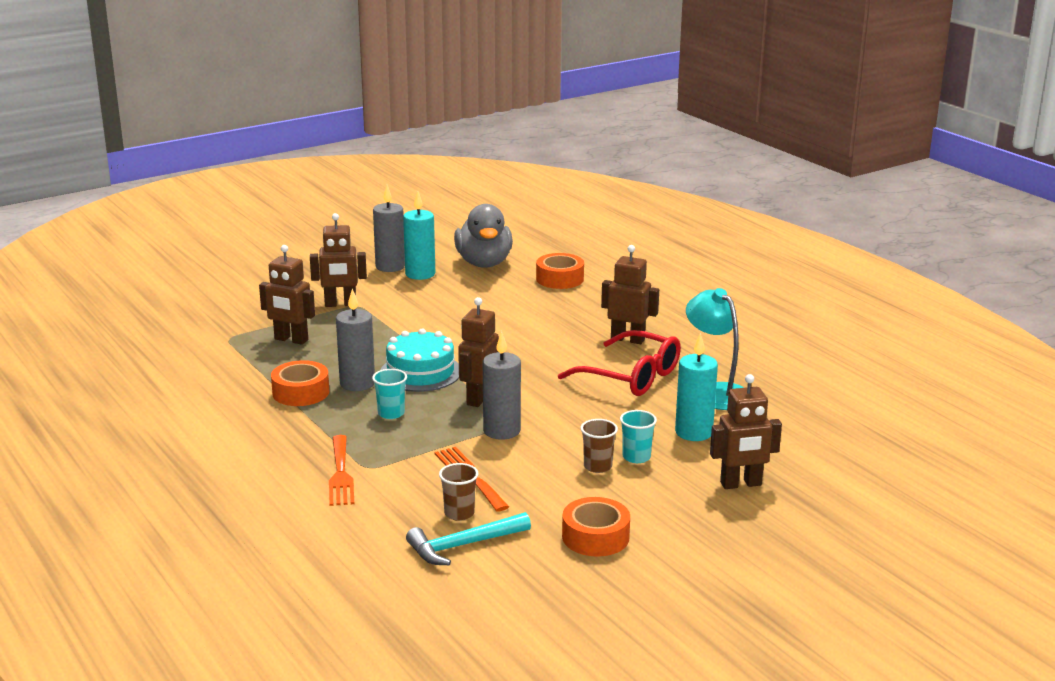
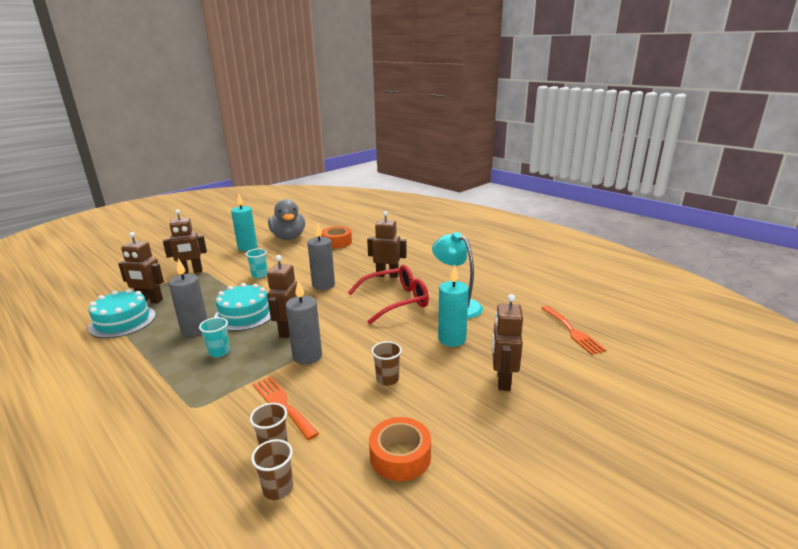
camera: 10 degrees left, 0 degrees up
orange tape [271,360,329,406] -> none
orange fork [329,435,354,506] -> orange fork moved to [541,305,606,355]
grey candle [373,185,405,272] -> grey candle moved to [307,222,335,290]
turquoise hammer [406,512,531,565] -> brown cup [251,439,293,500]
red glasses [558,330,681,396] -> red glasses turned 45 degrees counterclockwise [348,265,429,325]
turquoise cup [620,410,657,463] -> turquoise cup moved to [246,249,268,278]
brown robot [710,374,782,489] -> brown robot turned 120 degrees clockwise [492,294,523,391]
none -> turquoise cake [88,289,156,338]

